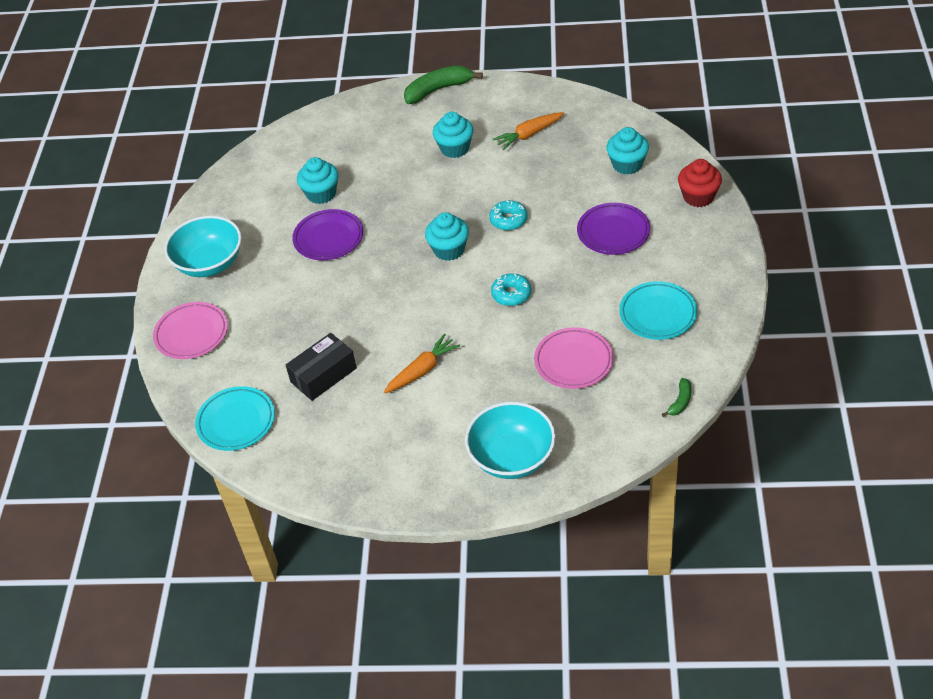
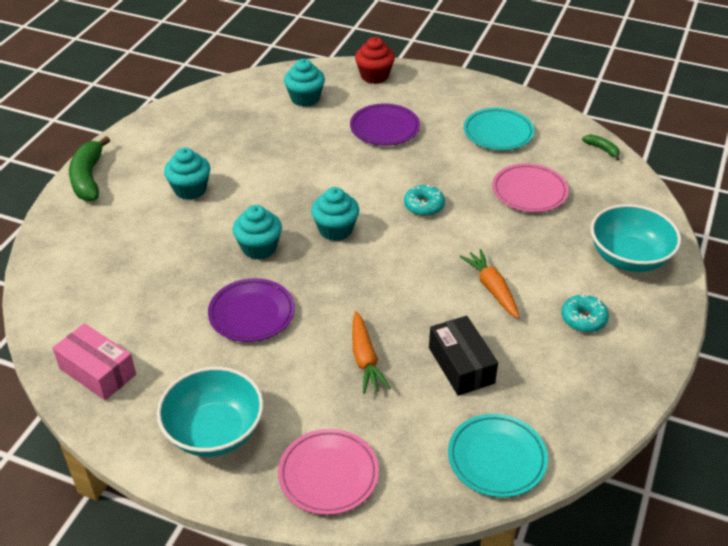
camera: 75 degrees left, 5 degrees down
turquoise cupcake [297,157,338,204] -> turquoise cupcake moved to [233,205,282,260]
turquoise donut [489,200,528,231] -> turquoise donut moved to [561,294,609,332]
orange carrot [493,112,564,150] -> orange carrot moved to [352,311,391,394]
none -> pink box [52,323,136,400]

